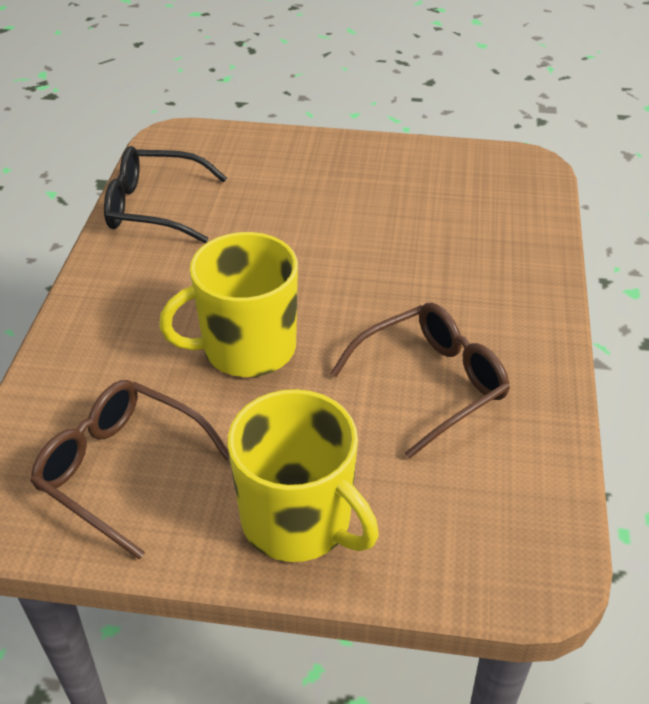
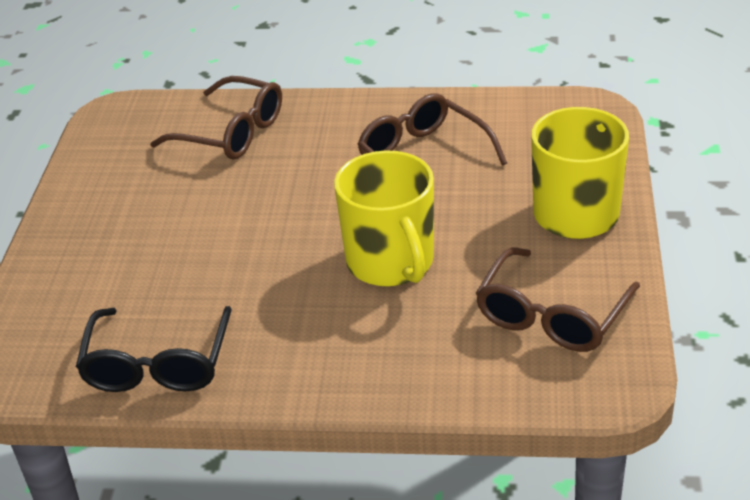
camera: 90 degrees left, 5 degrees down
none -> brown glasses [150,76,282,160]

